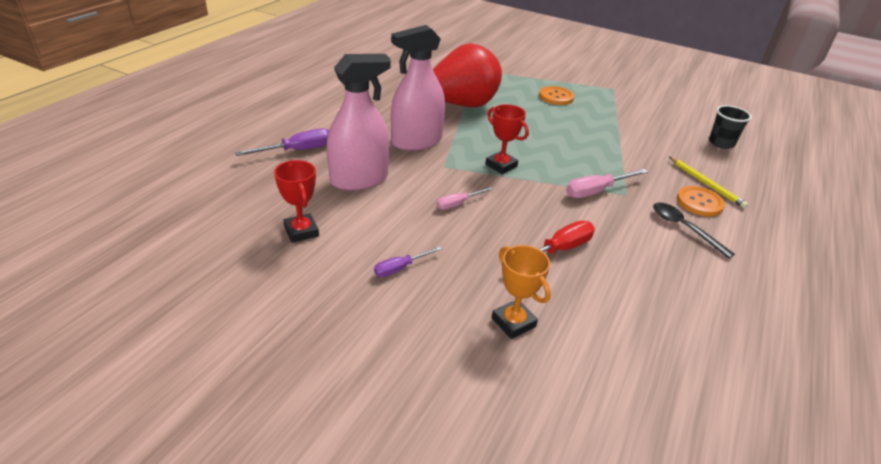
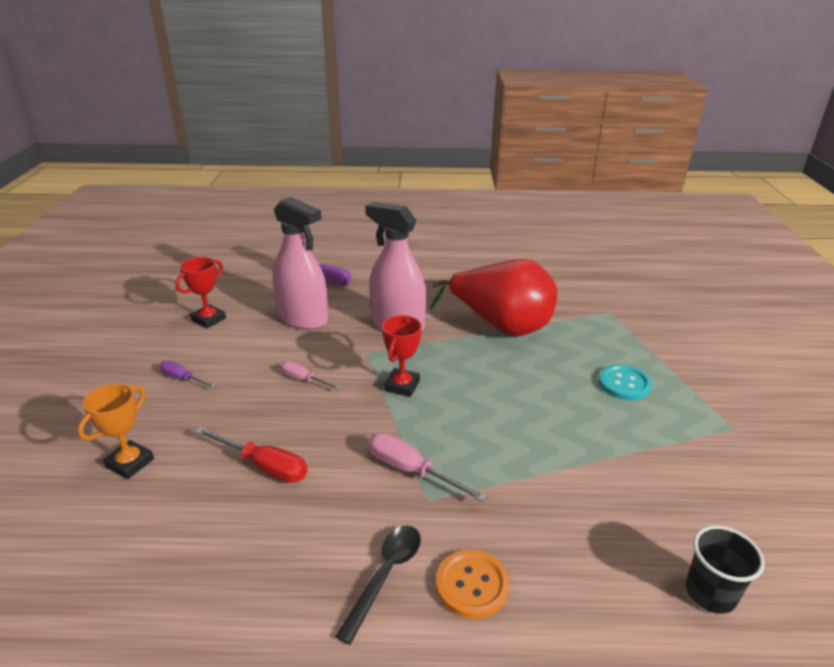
camera: 65 degrees right, 5 degrees down
orange button [539,86,574,105] -> turquoise button [598,364,652,400]
yellow pencil [669,157,748,209] -> none

